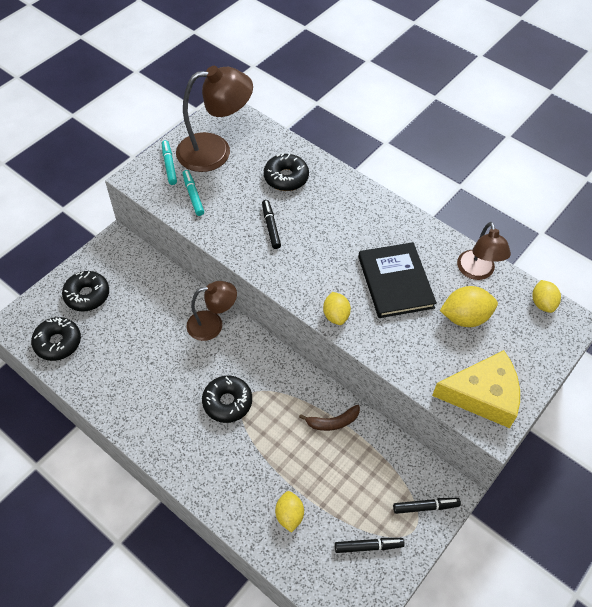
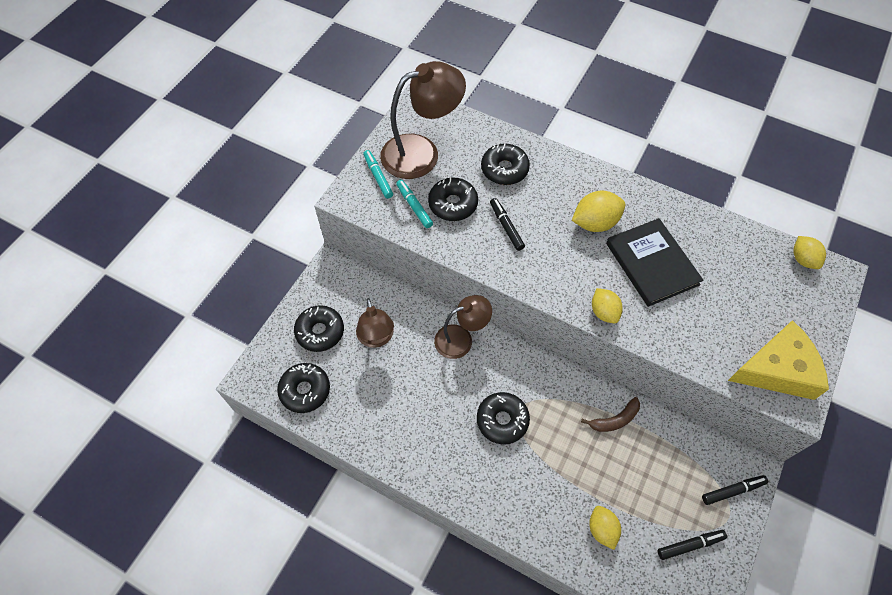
camera: 10 degrees left, 5 degrees up
yellow lemon [440,286,498,327] -> yellow lemon moved to [572,191,626,232]
brown lamp [457,222,511,280] -> brown lamp moved to [356,298,394,348]
none -> black donut [428,178,478,221]

